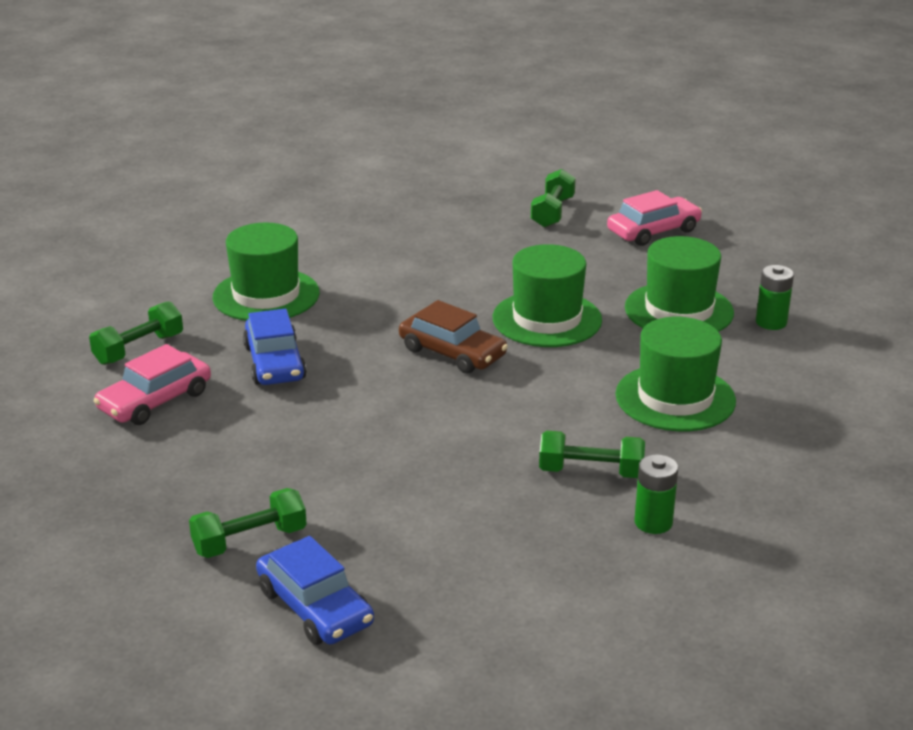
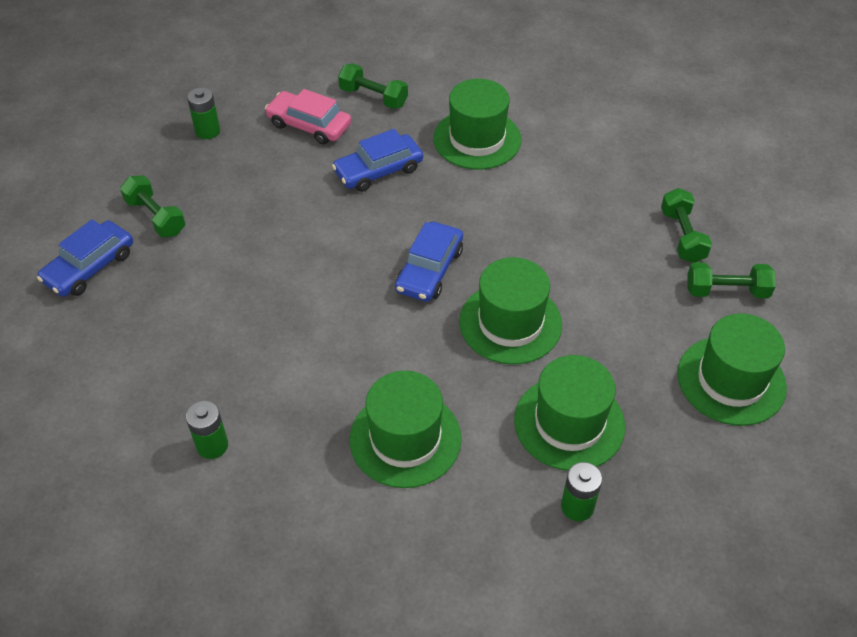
camera: 75 degrees right, 20 degrees up
brown car [399,300,508,374] -> blue car [395,222,463,302]
green dumbbell [539,431,645,478] -> green dumbbell moved to [661,188,712,263]
pink car [607,190,702,246] -> green hat [677,313,787,426]
none -> green battery [187,87,220,139]

